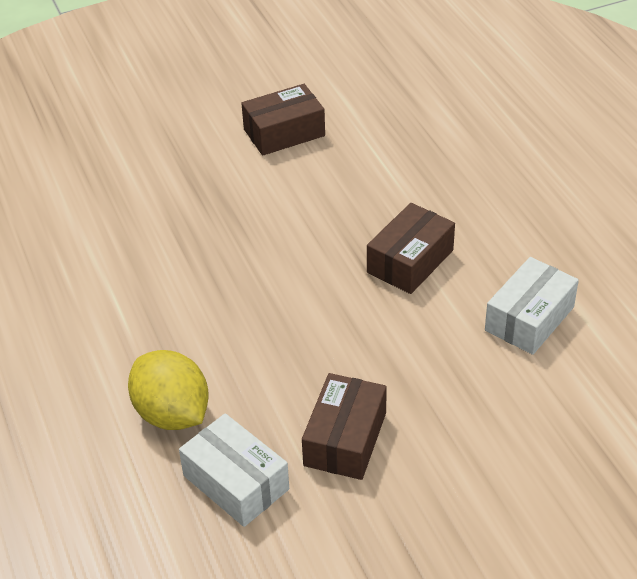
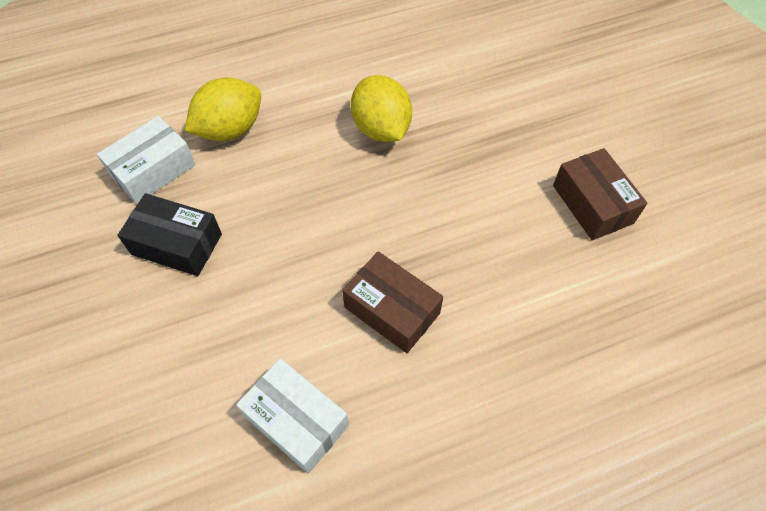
camera: 90 degrees right, 15 degrees up
brown box [302,373,387,480] -> black box [117,193,222,276]
none -> yellow lemon [351,75,412,142]

